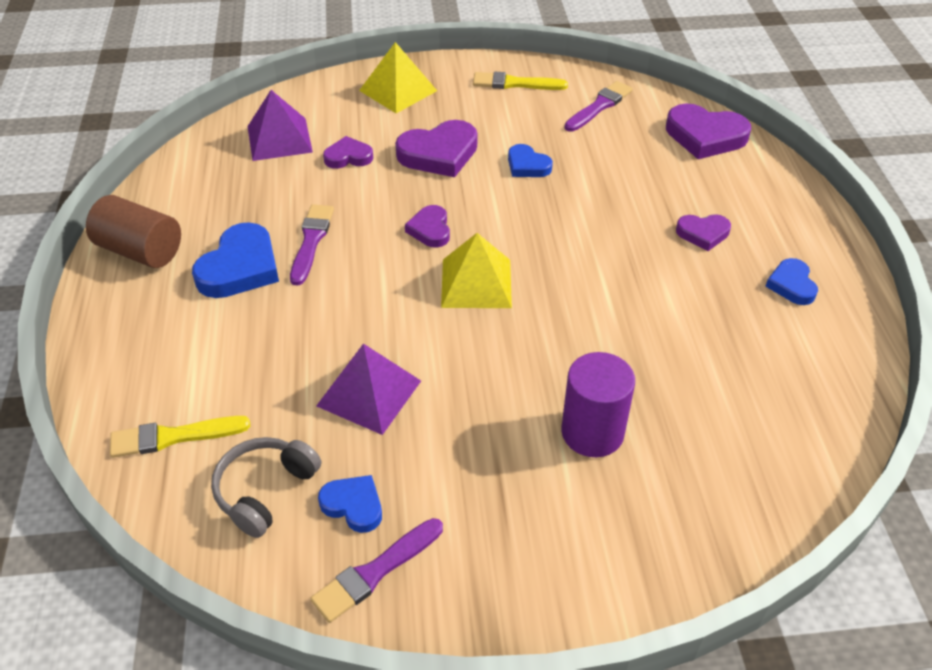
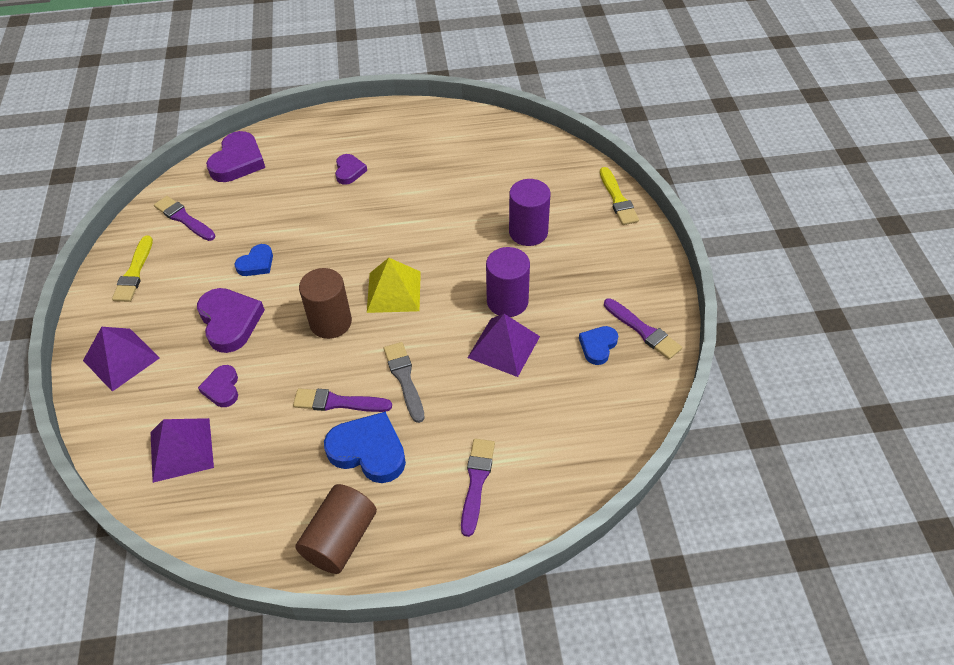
camera: 90 degrees left, 5 degrees up
yellow brush [110,416,250,458] -> yellow brush moved to [600,167,639,225]
grey headphones [211,437,321,538] -> none
yellow pyramid [359,42,437,113] -> purple pyramid [83,327,160,392]
purple heart [405,205,450,248] -> brown cylinder [299,268,352,339]
blue heart [765,258,818,305] -> none
none -> grey brush [384,342,425,423]
none -> purple brush [461,439,495,537]
none -> purple cylinder [486,247,530,317]

